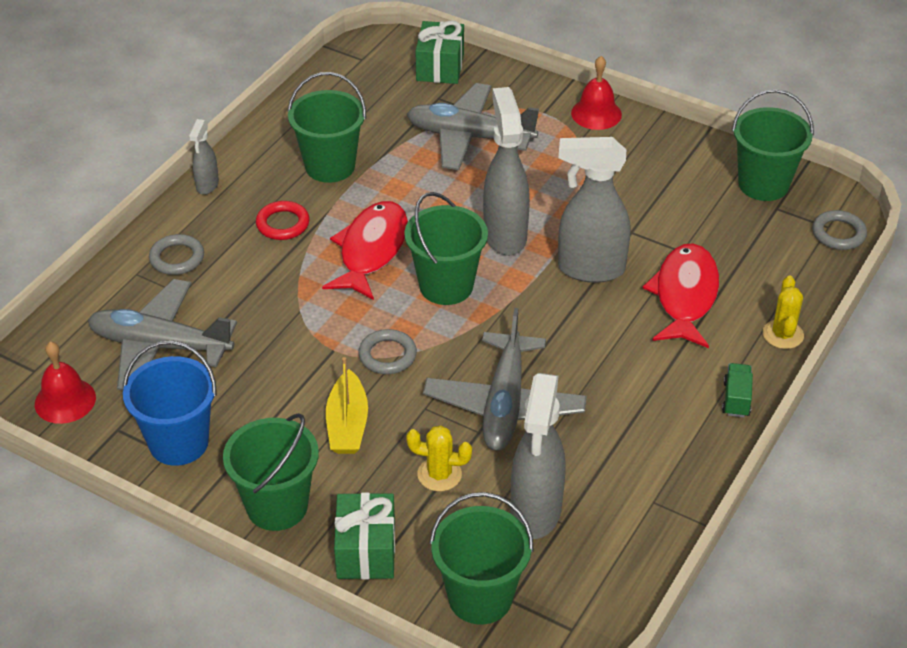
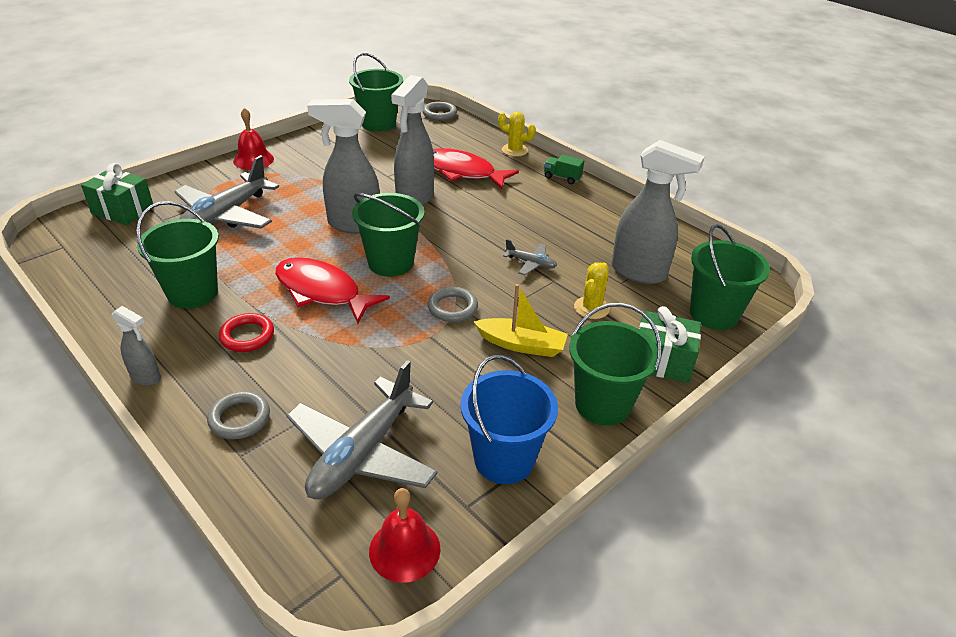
camera: 75 degrees left, 5 degrees down
grey plane [423,308,587,451] -> grey plane [503,239,557,275], size x0.45

